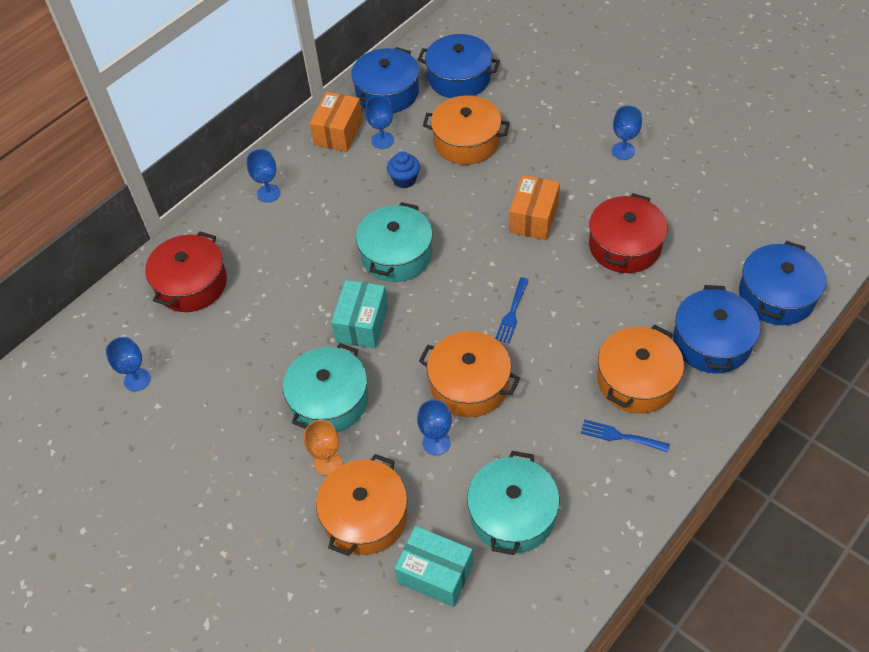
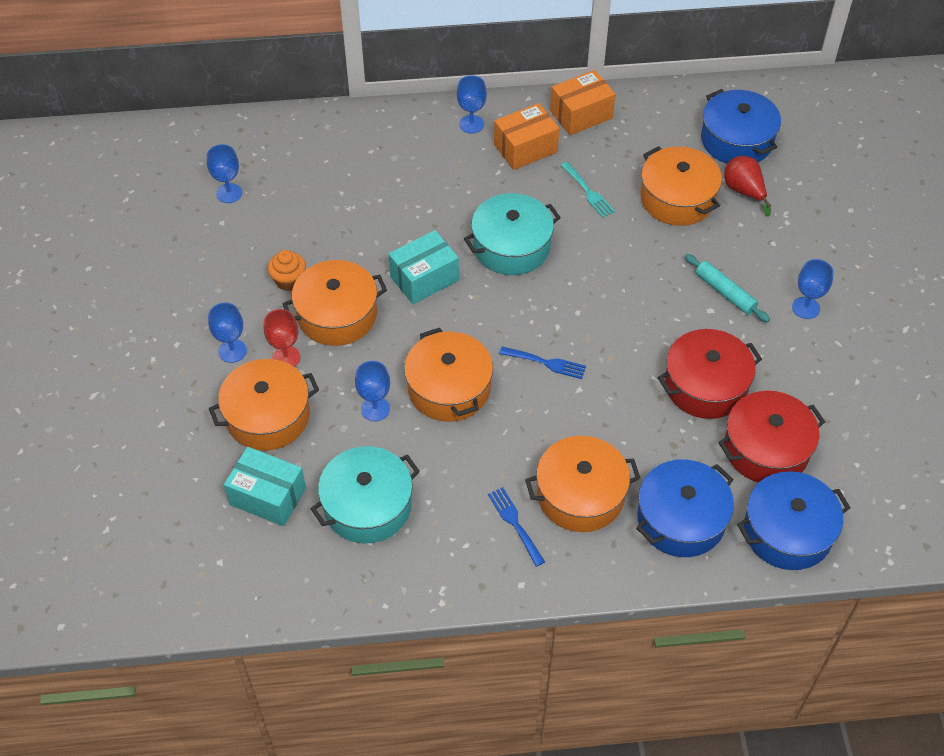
camera: 40 degrees right, 0 degrees up
red pot [145,231,227,312] -> red pot moved to [718,391,825,482]
turquoise pot [283,343,368,432] -> orange pot [282,260,387,346]
orange goblet [304,420,342,475] -> red goblet [264,309,300,367]
blue pot [351,47,419,113] -> none
blue goblet [365,96,394,149] -> blue goblet moved to [208,303,247,363]
blue cupcake [387,152,420,188] -> turquoise fork [560,162,615,218]
turquoise box [395,526,473,607] -> turquoise box turned 45 degrees counterclockwise [224,447,306,526]
blue fork [495,277,529,343] -> blue fork turned 135 degrees counterclockwise [499,347,586,379]
orange box [509,175,560,240] -> orange box moved to [494,103,559,170]
none -> orange cupcake [268,250,306,291]
none -> turquoise rolling pin [685,254,770,322]
none -> red pear [724,156,771,217]

